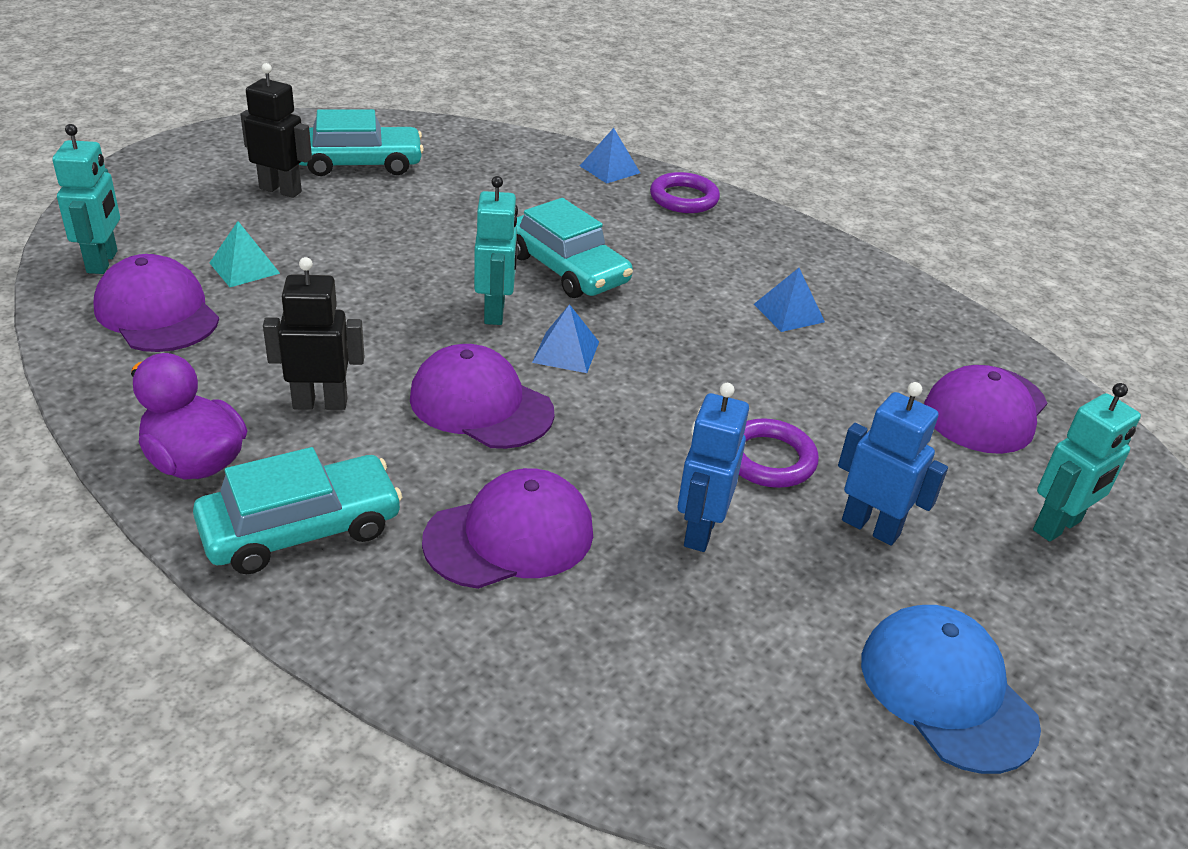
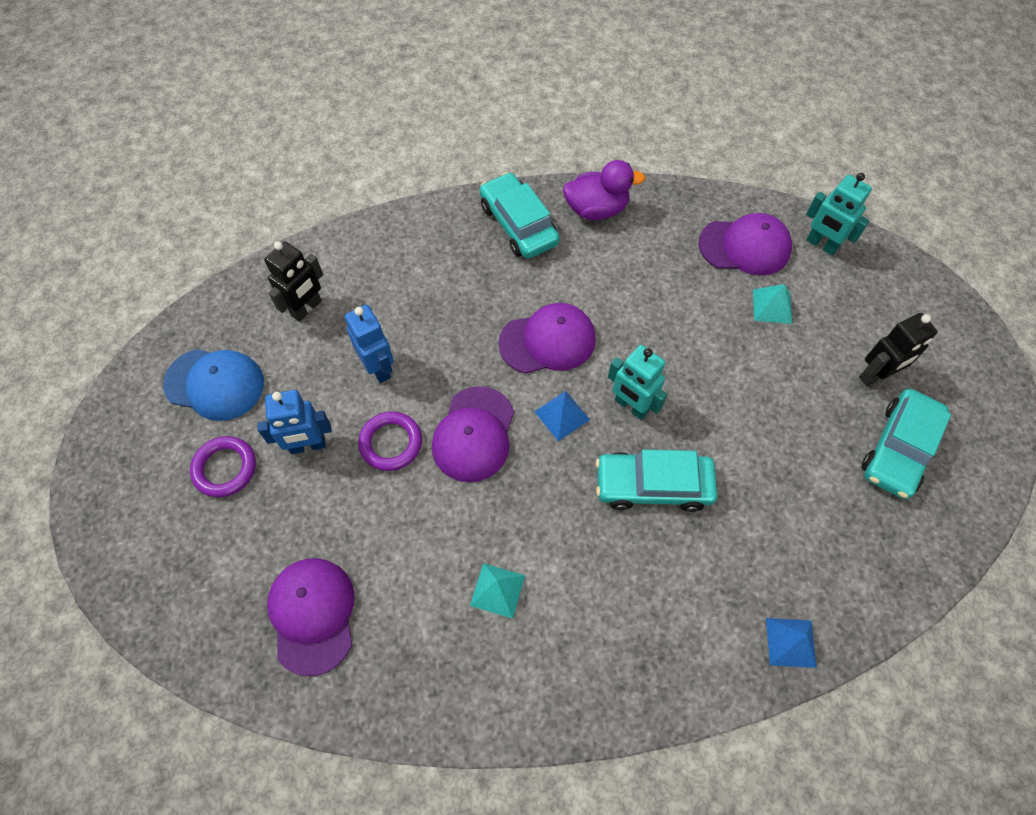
camera: 135 degrees right, 25 degrees up
turquoise car [193,447,403,574] -> turquoise car turned 135 degrees clockwise [479,172,560,259]
black robot [263,257,364,410] -> black robot moved to [264,241,323,322]
purple cap [422,468,593,589] -> purple cap moved to [432,386,514,482]
purple ring [650,172,720,213] -> purple ring moved to [190,436,256,497]
blue pyramid [754,268,825,332] -> turquoise pyramid [470,563,525,619]
turquoise robot [1033,383,1141,542] -> none

